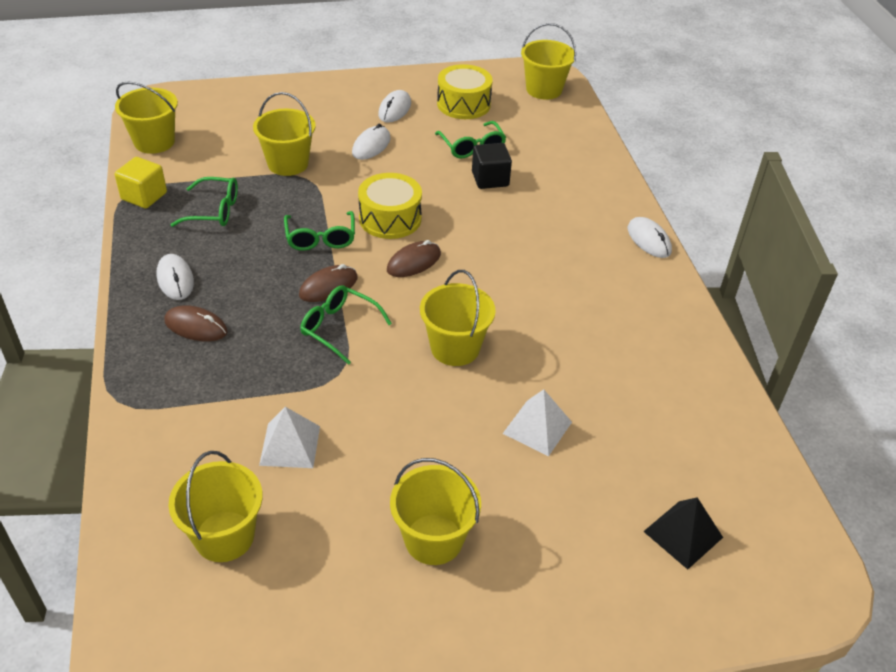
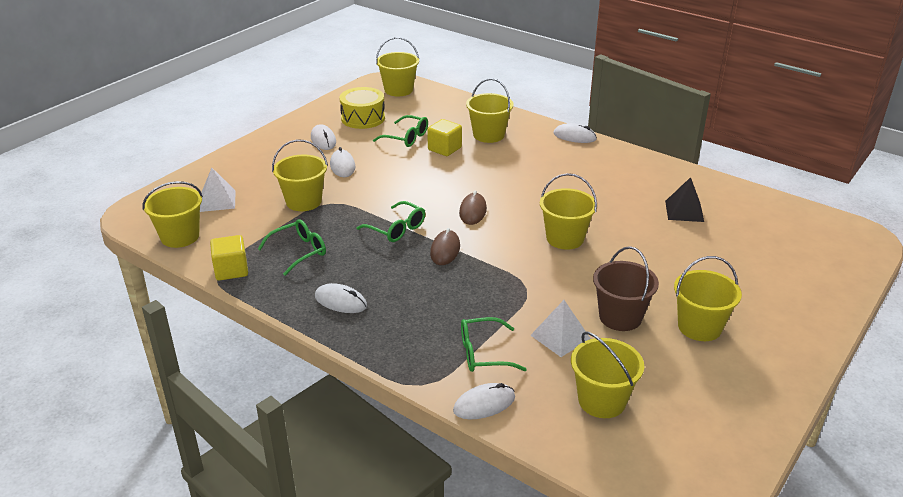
camera: 40 degrees left, 10 degrees down
brown mouse [164,305,228,341] -> none
green glasses [300,285,392,365] -> green glasses moved to [461,317,527,372]
yellow drum [358,173,422,239] -> none
black cube [472,143,512,189] -> yellow cube [427,119,462,156]
white pyramid [503,389,572,456] -> white pyramid moved to [200,167,235,212]
black pyramid [643,497,723,570] -> black pyramid moved to [665,177,704,222]
none -> white mouse [453,383,515,419]
none -> yellow bucket [466,78,513,143]
none -> brown bucket [593,246,659,331]

